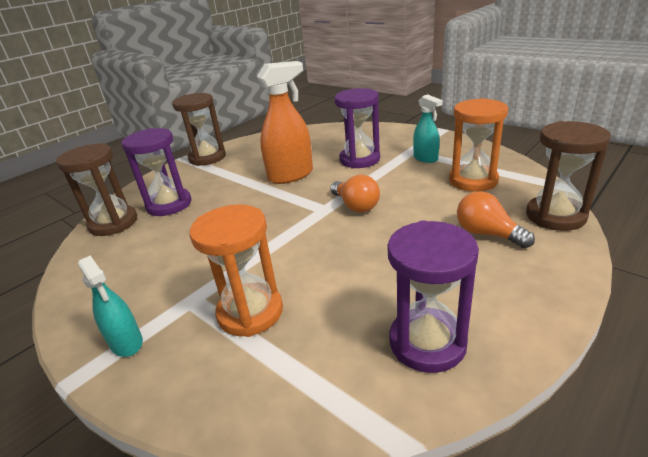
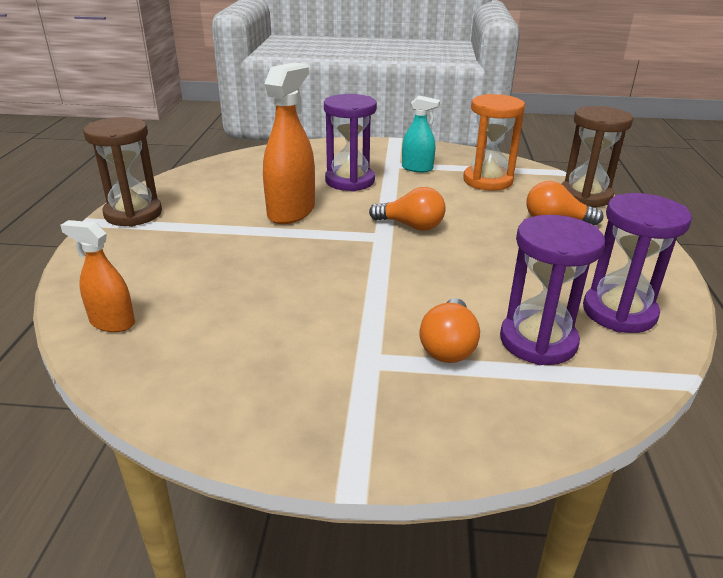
camera: 40 degrees left, 0 degrees up
brown hourglass [56,143,137,236] -> orange spray bottle [60,220,135,332]
turquoise spray bottle [78,255,143,357] -> none
purple hourglass [121,128,192,216] -> purple hourglass moved to [500,215,605,365]
orange hourglass [190,205,283,337] -> orange light bulb [420,298,480,363]

